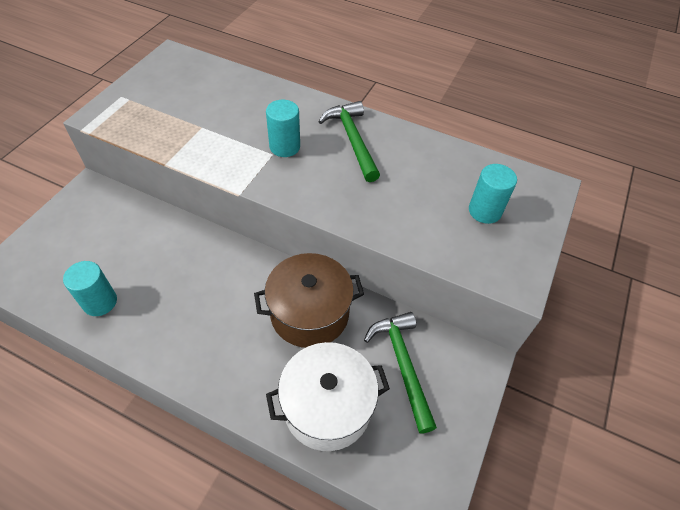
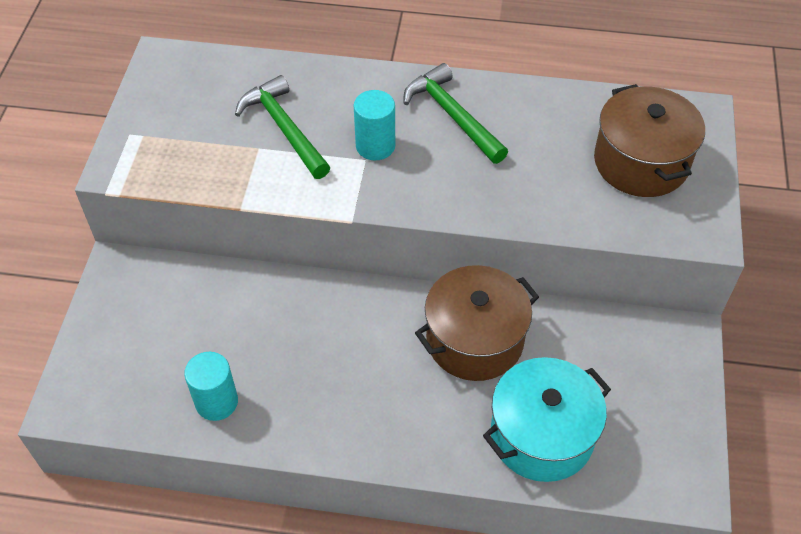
camera: 15 degrees left, 0 degrees up
white pot [266,342,390,451] -> turquoise pot [483,357,611,482]
green hammer [364,312,437,434] -> green hammer moved to [235,75,330,179]
turquoise cylinder [469,164,517,224] -> brown pot [594,84,705,197]

